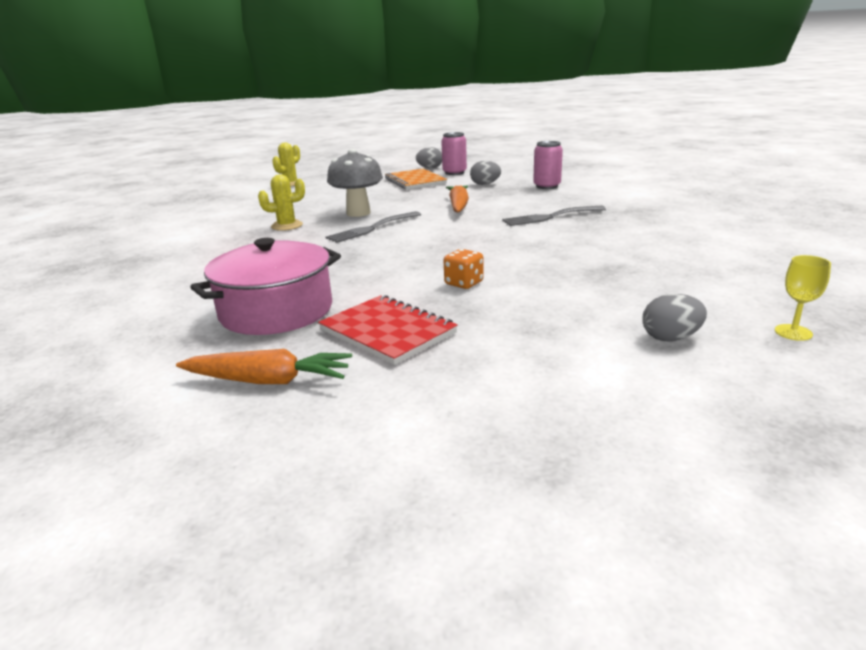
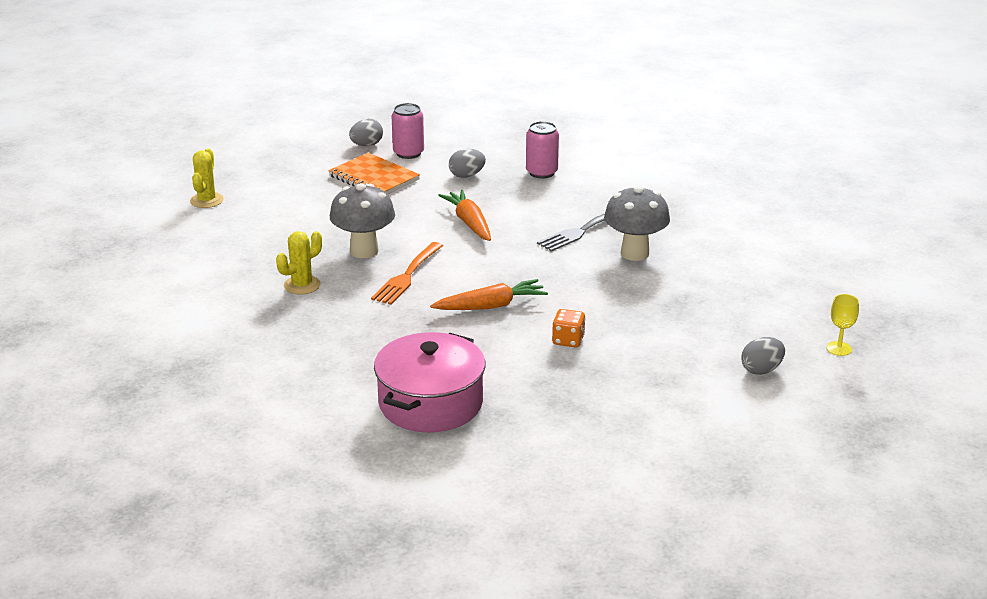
camera: 25 degrees left, 5 degrees up
orange carrot [176,349,352,384] -> orange carrot moved to [430,279,548,310]
red notebook [318,295,458,365] -> none
grey fork [326,211,421,243] -> orange fork [371,242,443,304]
none -> grey mushroom [604,185,670,261]

